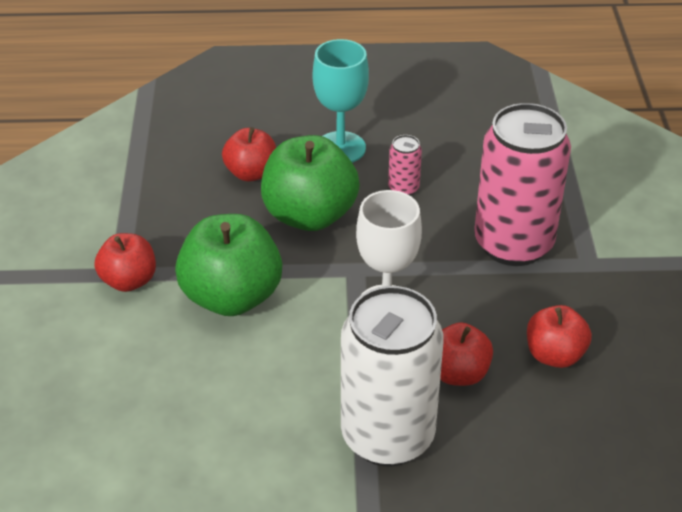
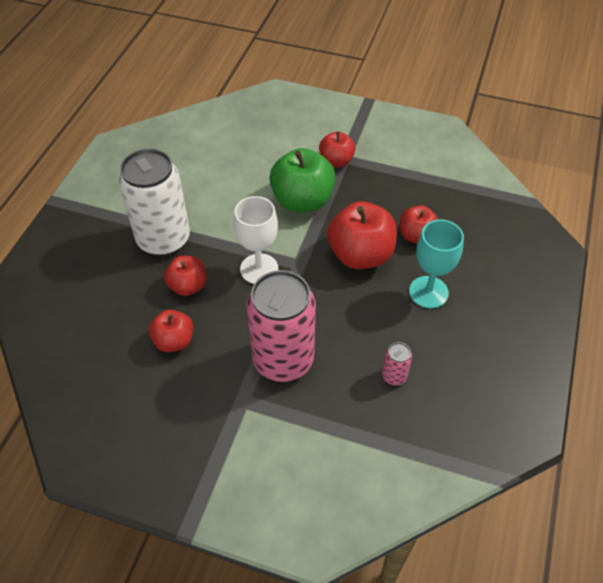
camera: 110 degrees right, 10 degrees up
green apple [261,135,360,231] -> red apple [327,201,397,269]
pink can [388,135,422,196] -> pink can moved to [382,342,412,385]

